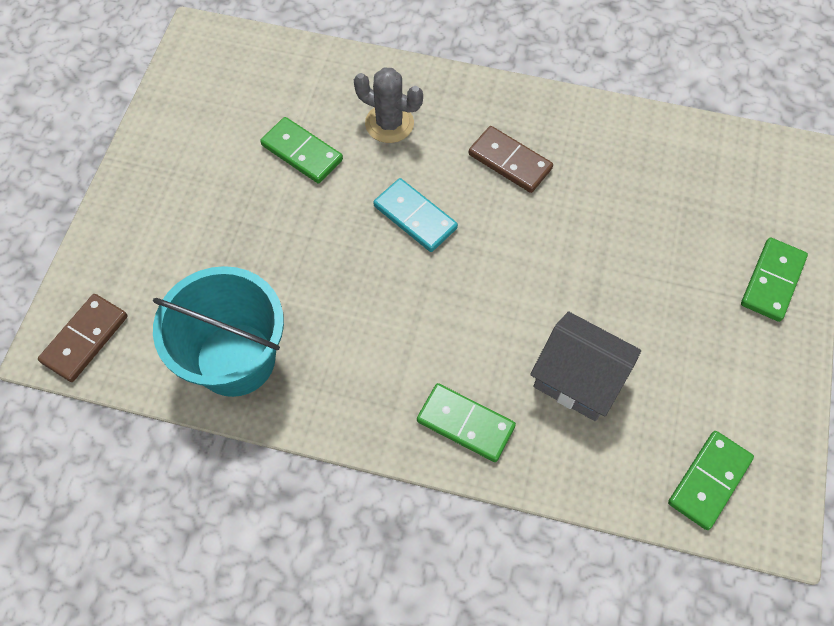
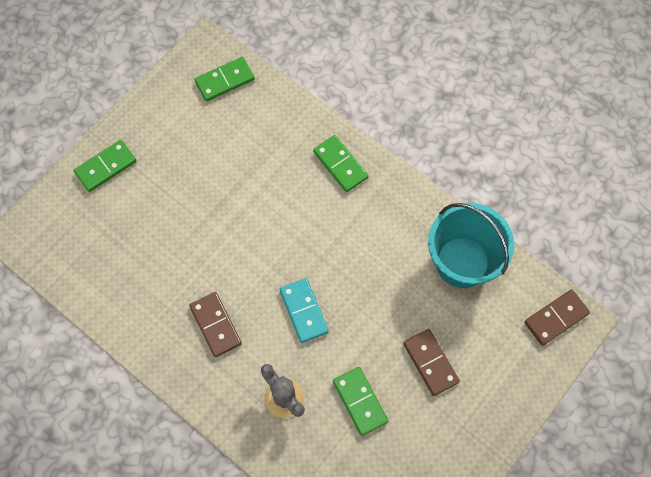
camera: 155 degrees left, 5 degrees up
grey house [530,311,641,421] -> none
none -> brown domino [403,329,460,396]

